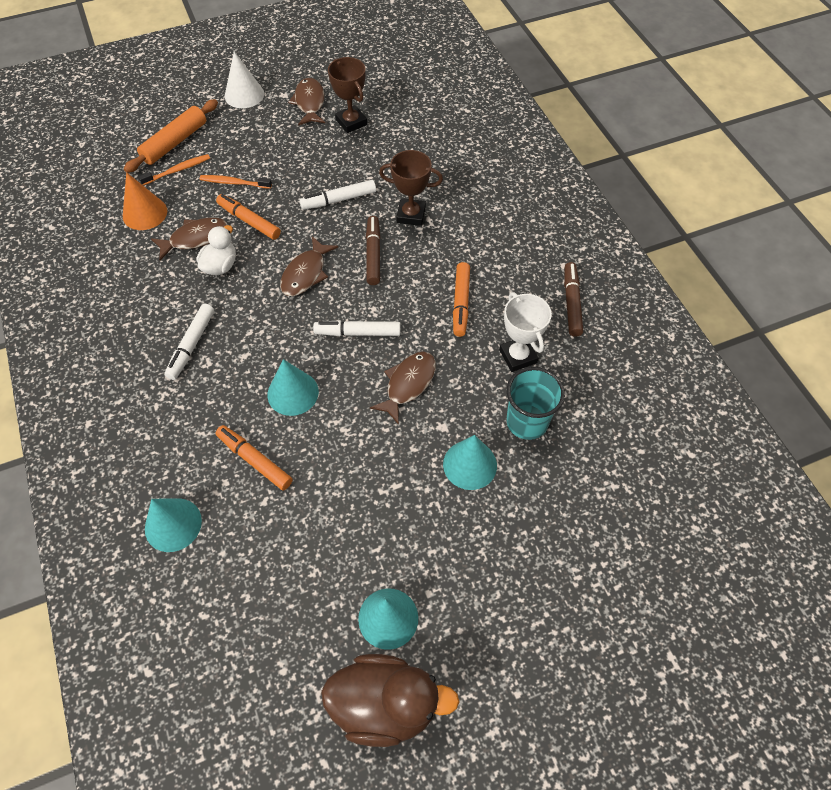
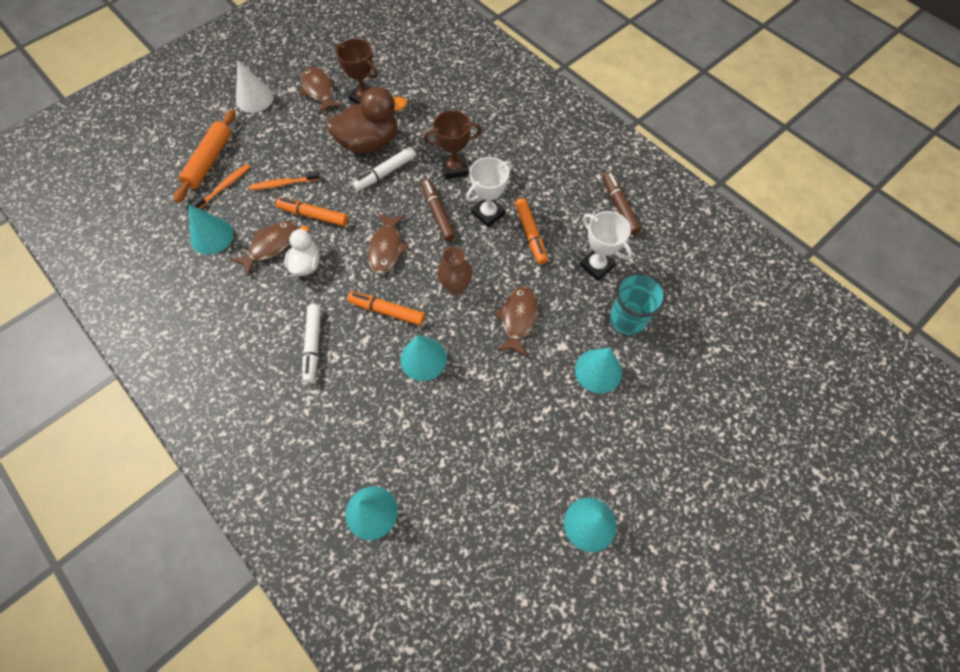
camera: 20 degrees left, 5 degrees up
orange cone [123,172,167,230] -> turquoise cone [188,204,234,255]
orange marker [216,425,293,490] -> orange marker moved to [347,292,425,325]
white marker [313,320,401,336] -> brown vase [437,247,472,296]
brown duck [321,654,460,747] -> brown duck moved to [326,87,407,153]
none -> white trophy [466,157,512,227]

